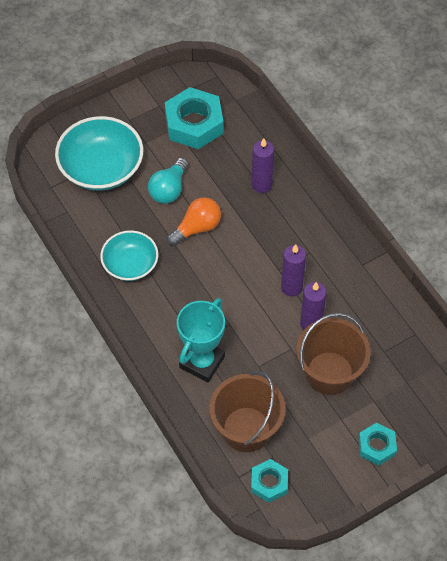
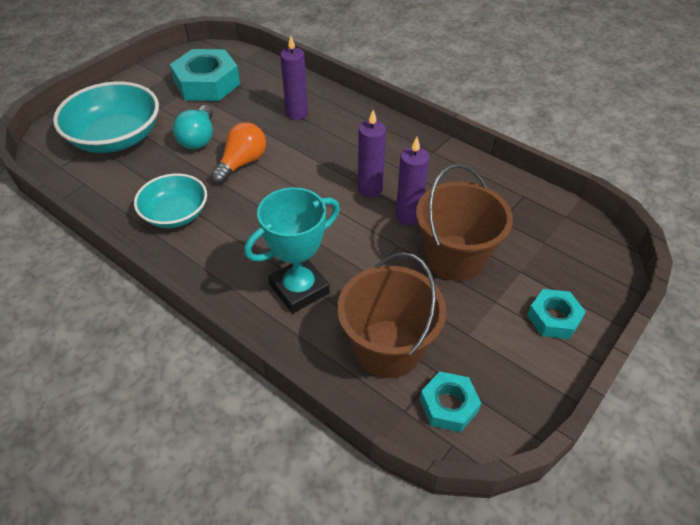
camera: 20 degrees left, 10 degrees down
turquoise trophy [177,298,225,382] -> turquoise trophy turned 45 degrees clockwise [244,187,340,313]

